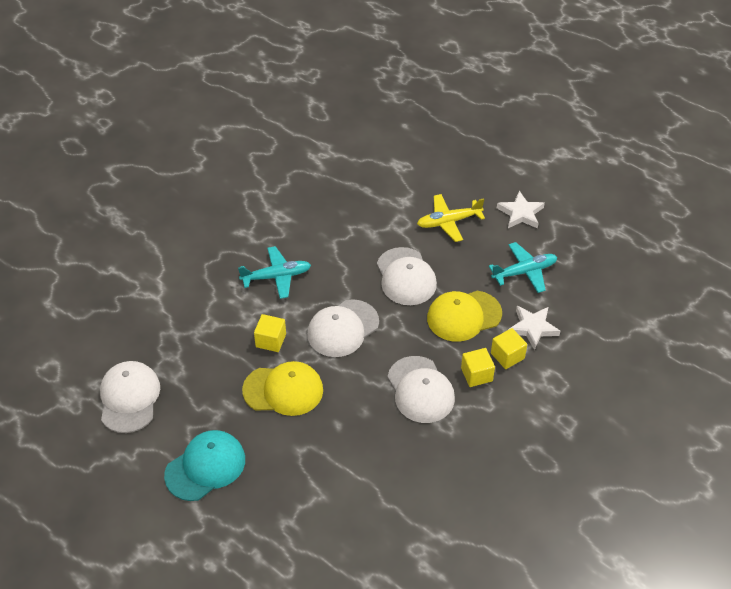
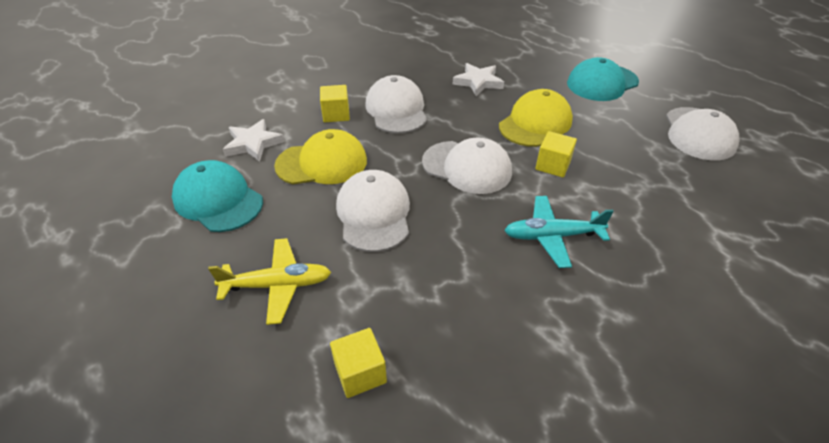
camera: 170 degrees left, 5 degrees down
yellow cap [242,361,323,416] -> yellow cap turned 120 degrees clockwise [499,89,573,147]
white cap [307,299,379,357] -> white cap turned 60 degrees clockwise [422,138,512,194]
turquoise plane [489,242,557,293] -> turquoise cap [172,160,263,232]
yellow cube [491,328,527,369] -> yellow cube moved to [330,328,387,398]
white star [497,191,545,228] -> white star moved to [453,63,504,96]

